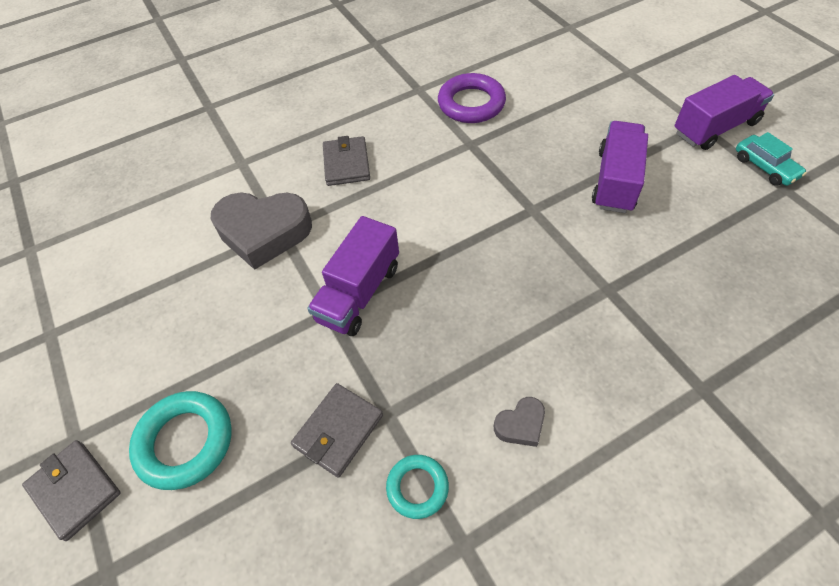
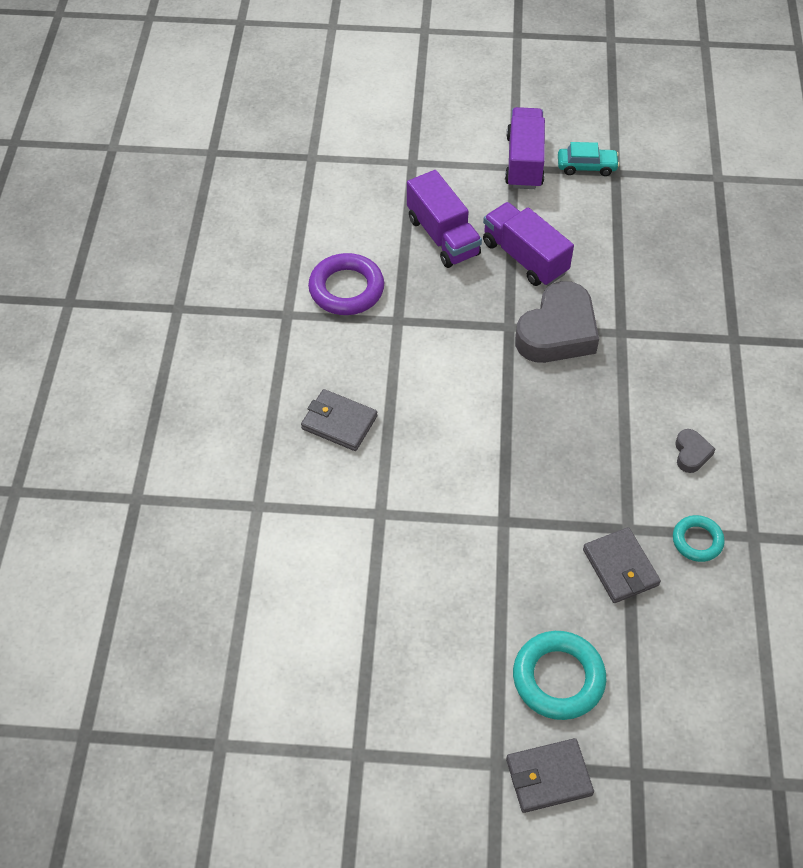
camera: 60 degrees left, 0 degrees up
grey heart [211,193,312,270] -> grey heart moved to [515,281,599,363]
purple truck [307,216,399,336] -> purple truck moved to [407,170,482,268]

